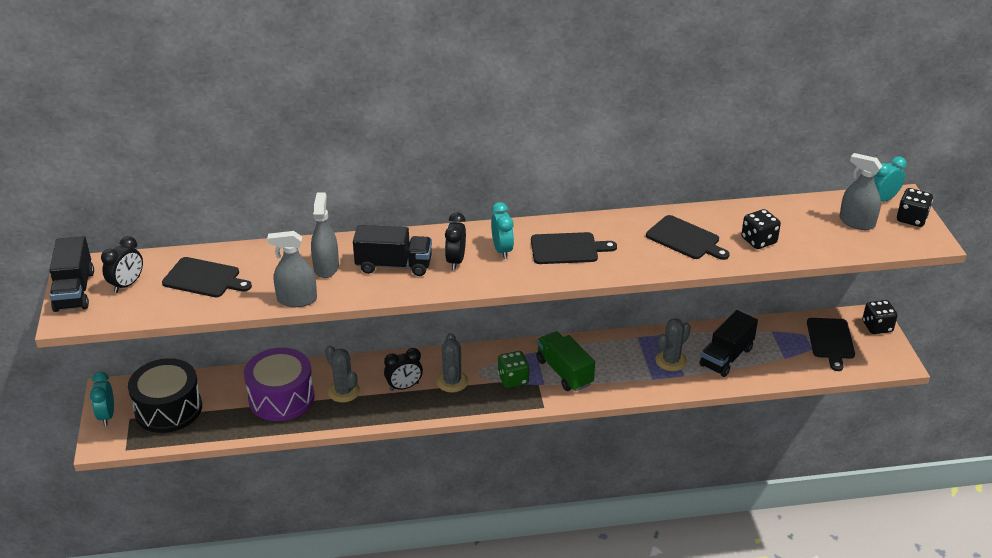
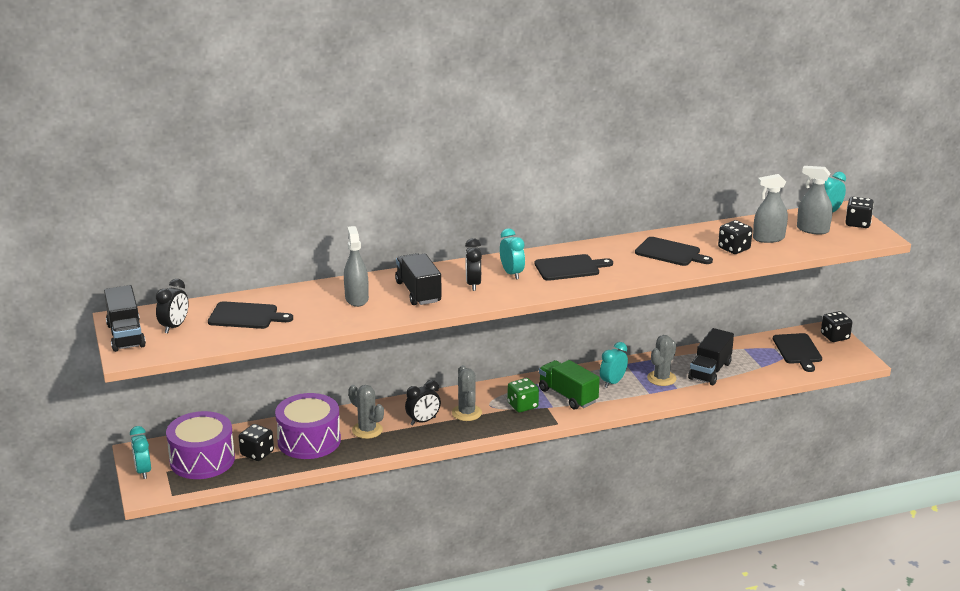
camera: 10 degrees left, 10 degrees down
black drum [128,358,202,433] -> purple drum [166,411,235,479]
grey spray bottle [267,231,317,307] -> grey spray bottle moved to [753,174,788,243]
black truck [353,225,432,276] -> black truck turned 105 degrees counterclockwise [395,253,442,305]
none -> black dice [239,424,274,461]
none -> turquoise clock [600,342,628,388]

